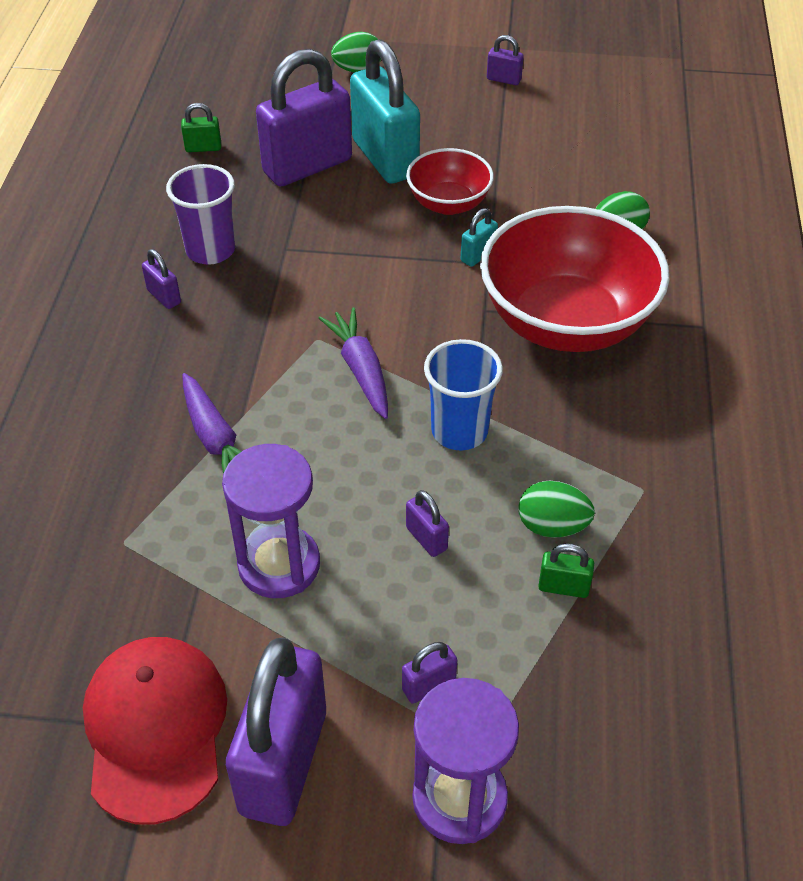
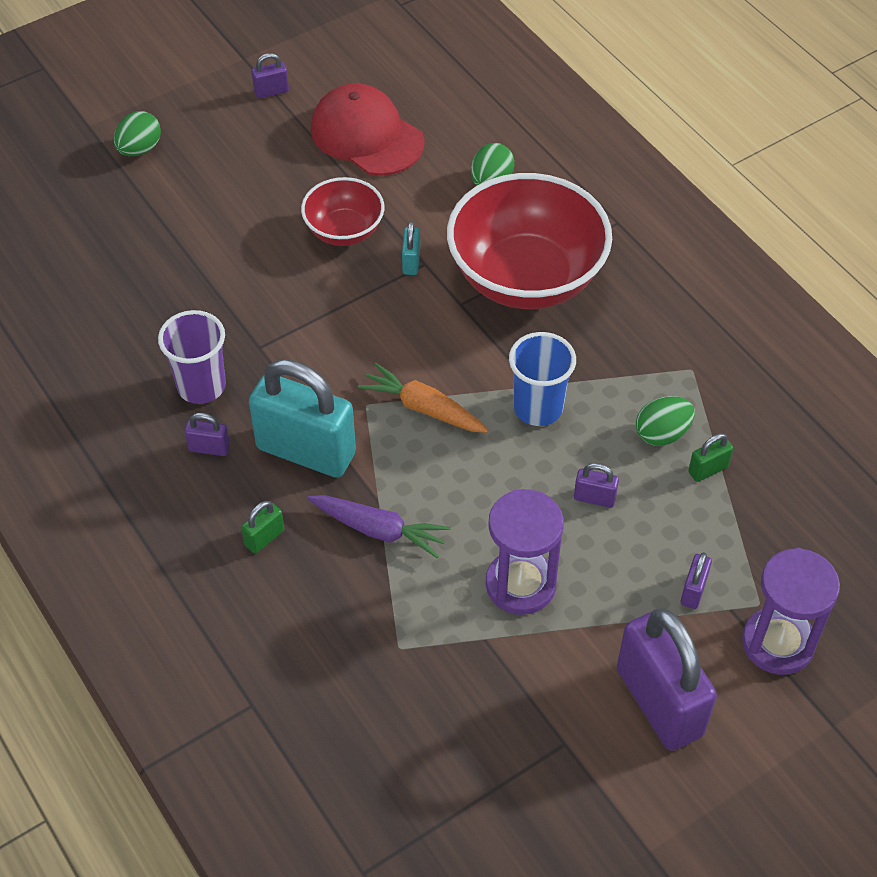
camera: 40 degrees left, 5 degrees up
red cap [83,637,227,825] -> red cap moved to [311,83,425,176]
green padlock [181,103,221,152] -> green padlock moved to [241,501,284,554]
purple padlock [256,49,352,187] -> none
purple carrot [319,308,388,419] -> orange carrot [358,362,488,433]
turquoise padlock [350,39,420,184] -> turquoise padlock moved to [249,359,356,478]

